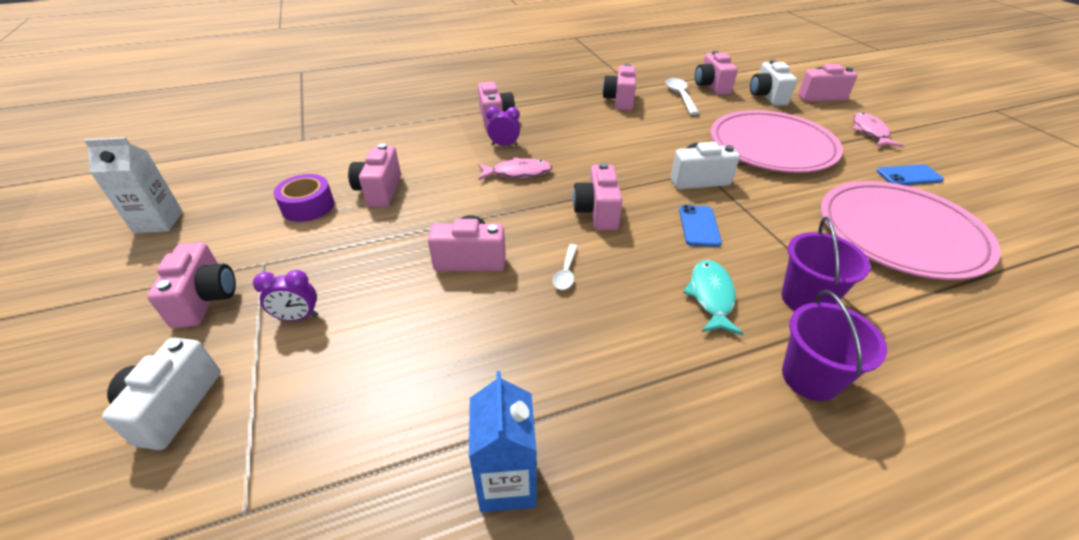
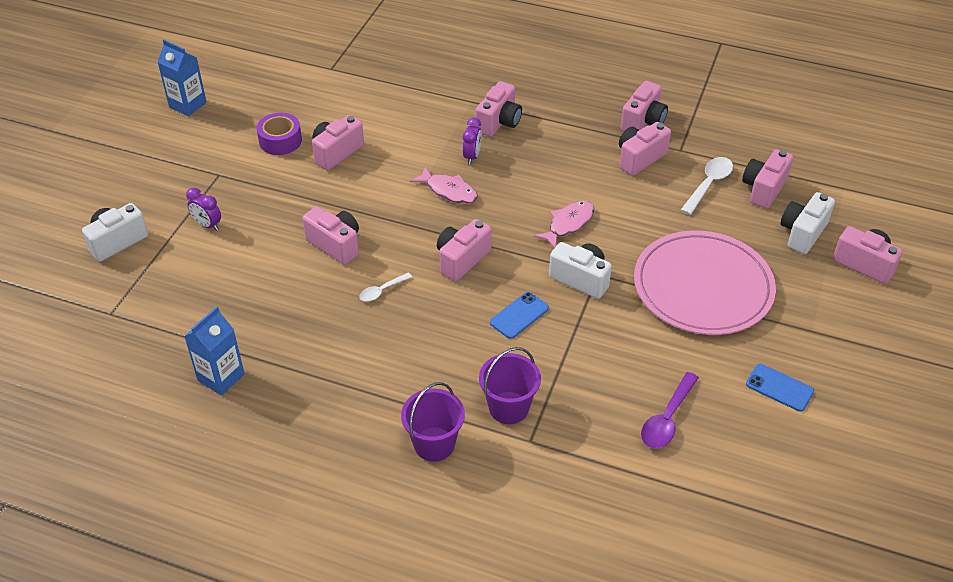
camera: 40 degrees right, 5 degrees up
white carton [84,137,183,234] -> blue carton [157,40,207,116]
pink camera [147,242,236,328] -> pink camera moved to [621,81,668,131]
purple clock [486,107,520,146] -> purple clock turned 60 degrees clockwise [463,117,482,164]
turquoise fish [683,260,743,335] -> none
pink plate [821,181,1000,280] -> purple spoon [641,372,699,448]
pink fish [853,113,903,147] -> pink fish moved to [534,201,595,248]

